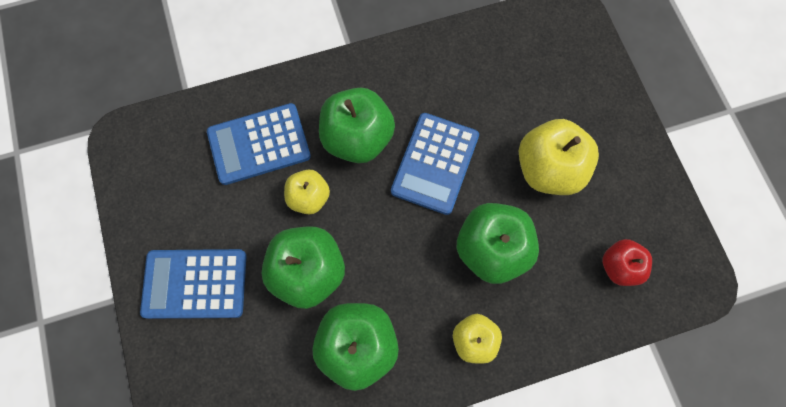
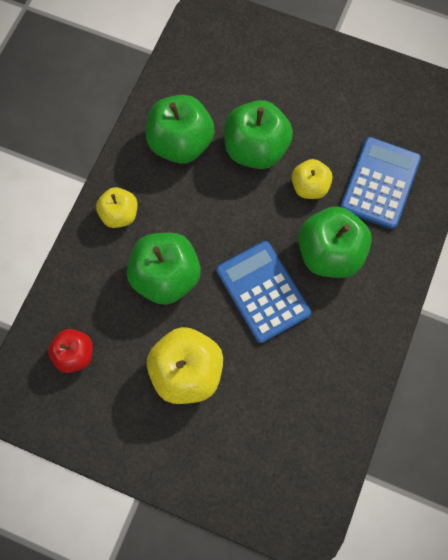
camera: 130 degrees right, 0 degrees up
blue calculator [140,249,246,319] -> none

